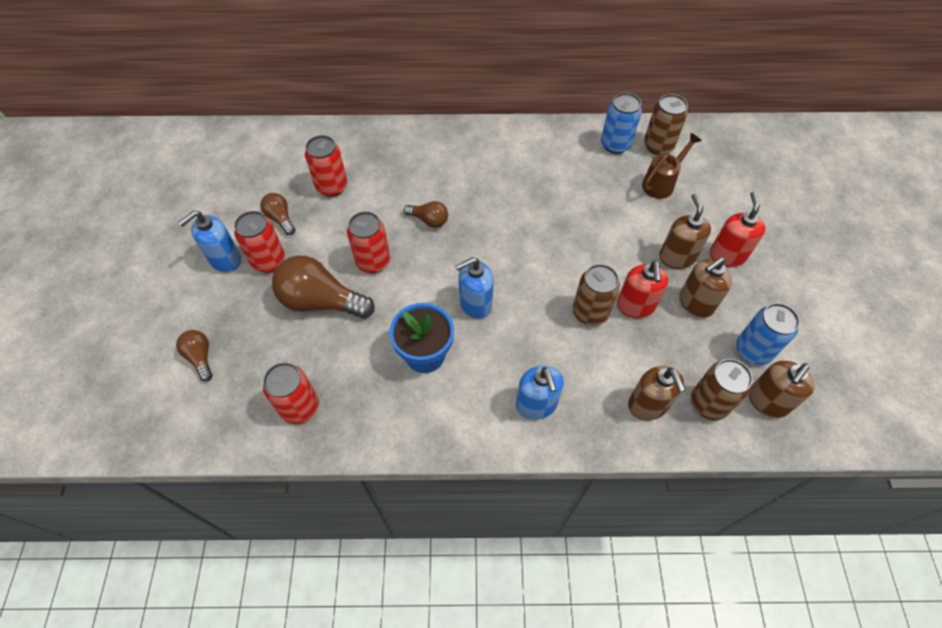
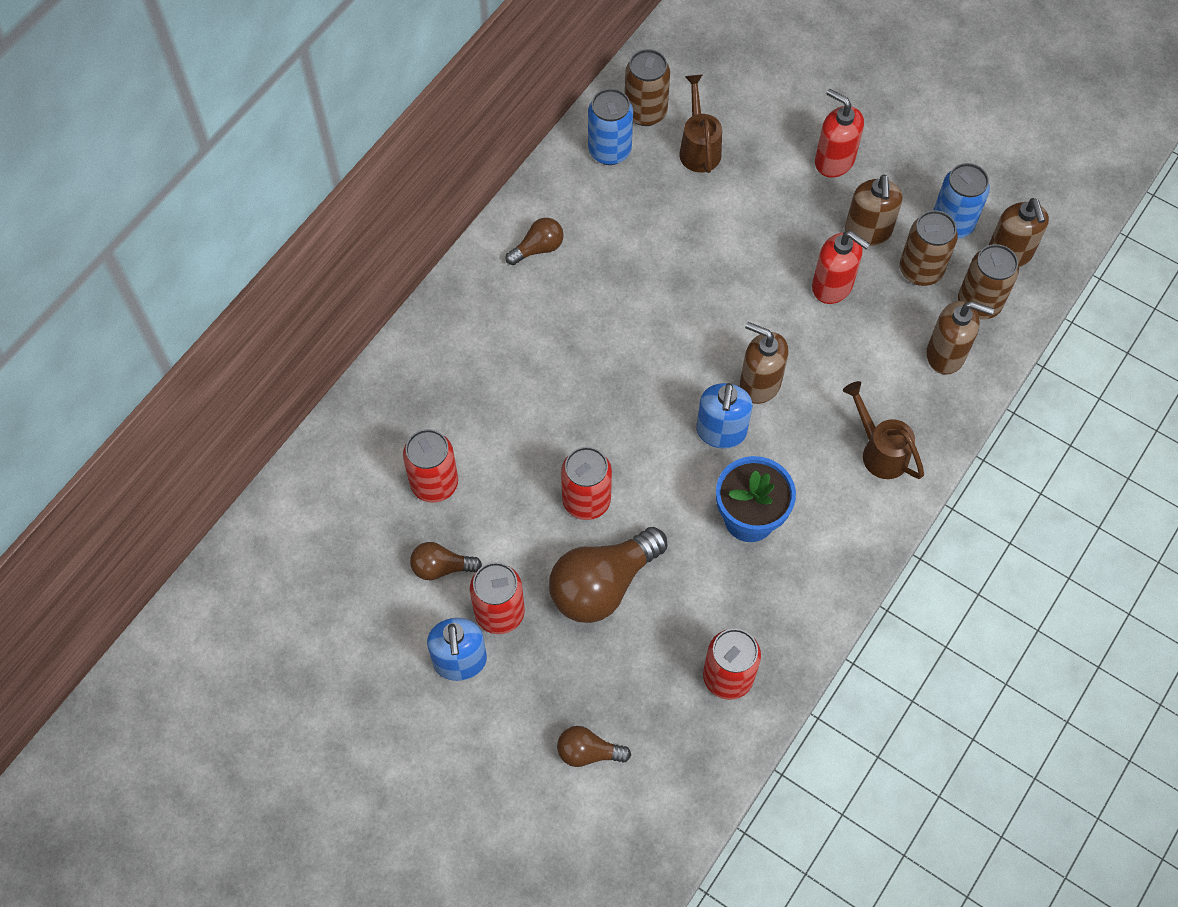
camera: 55 degrees left, 5 degrees up
brown light bulb [404,201,448,228] -> brown light bulb moved to [505,218,564,265]
blue soap dispenser [516,366,564,420] -> brown watering can [843,381,924,479]
brown can [573,264,620,326] -> brown can moved to [900,210,958,286]
brown soap dispenser [659,194,711,269] -> brown soap dispenser moved to [740,322,788,404]

